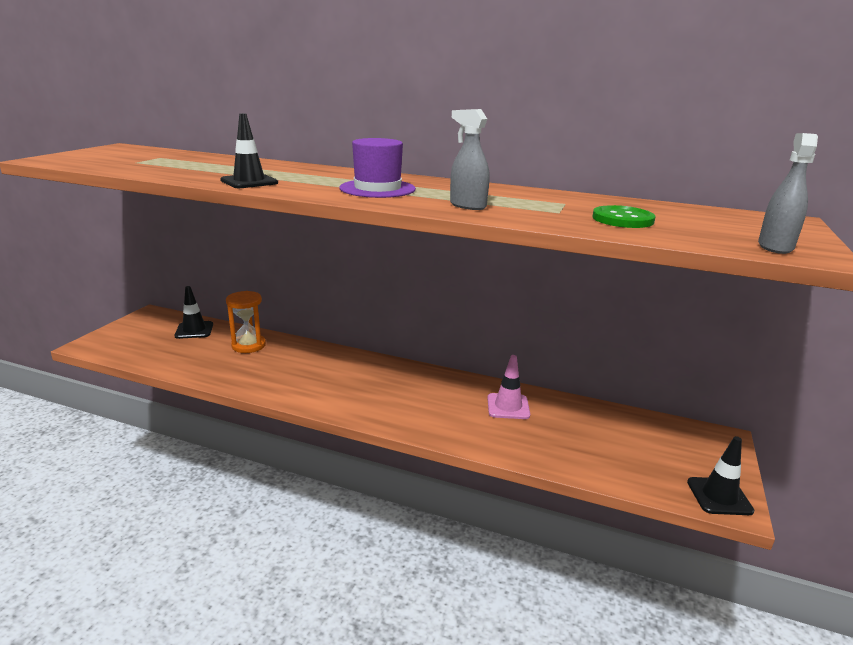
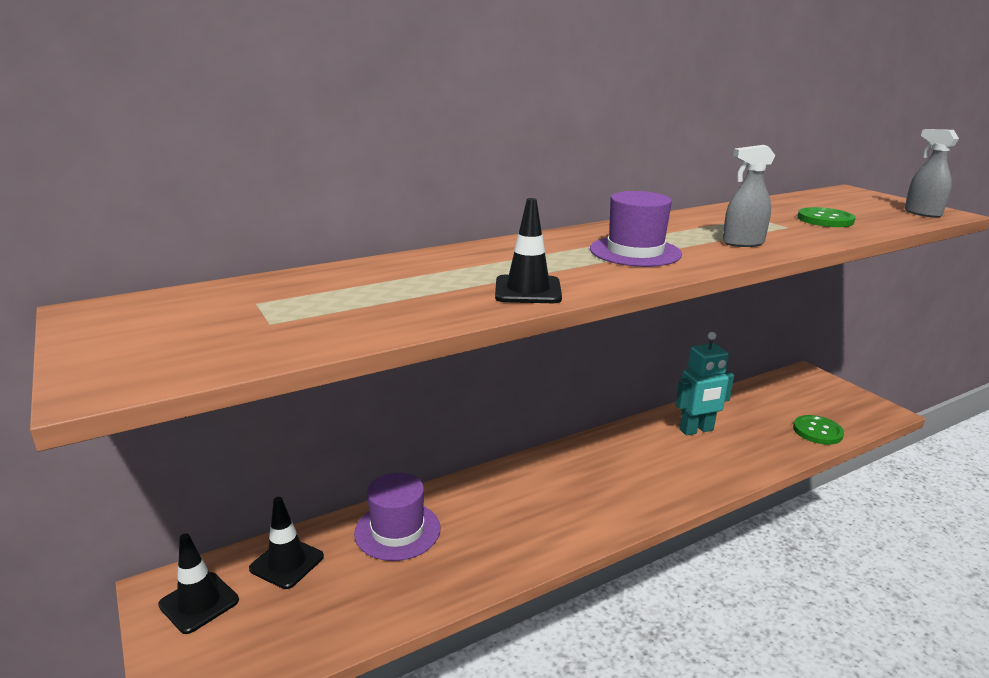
camera: 50 degrees left, 0 degrees up
orange hourglass [226,291,266,353] -> purple hat [354,473,441,561]
pink traffic cone [487,355,530,419] -> turquoise robot [676,332,734,436]
black traffic cone [687,436,754,515] -> black traffic cone moved to [158,533,239,634]
none -> green button [793,415,844,445]

